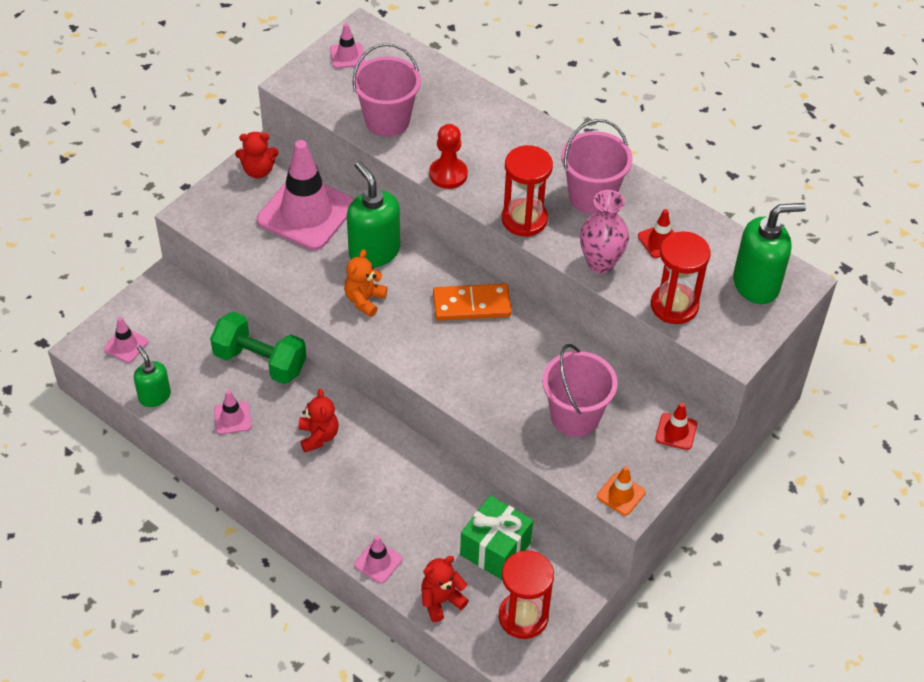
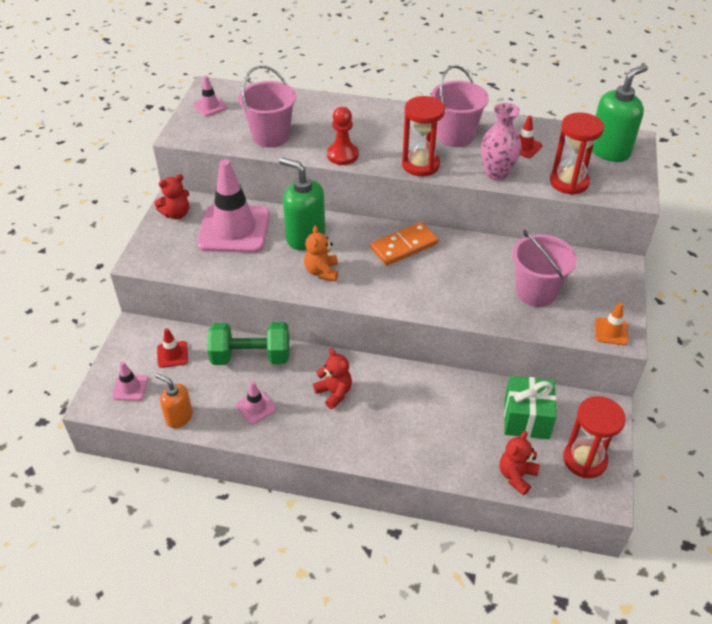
camera: 25 degrees left, 5 degrees down
green soap dispenser [134,345,171,407] -> orange soap dispenser [156,374,193,428]
pink traffic cone [354,536,402,583] -> none
red traffic cone [655,403,697,450] -> red traffic cone moved to [157,328,188,368]

